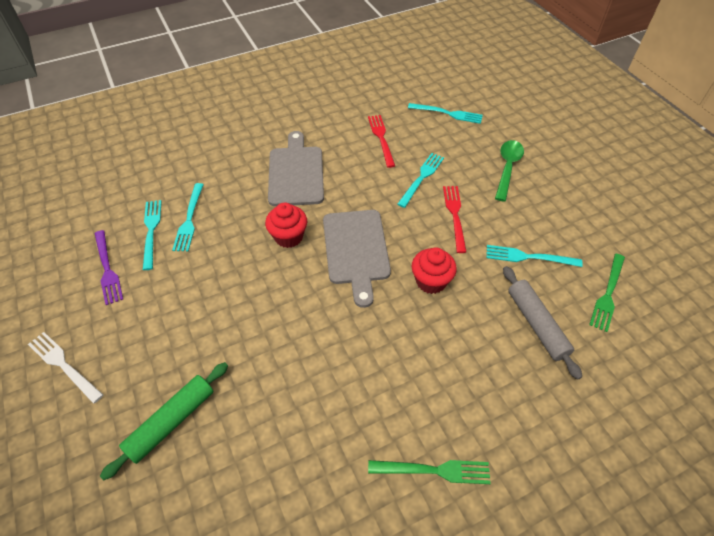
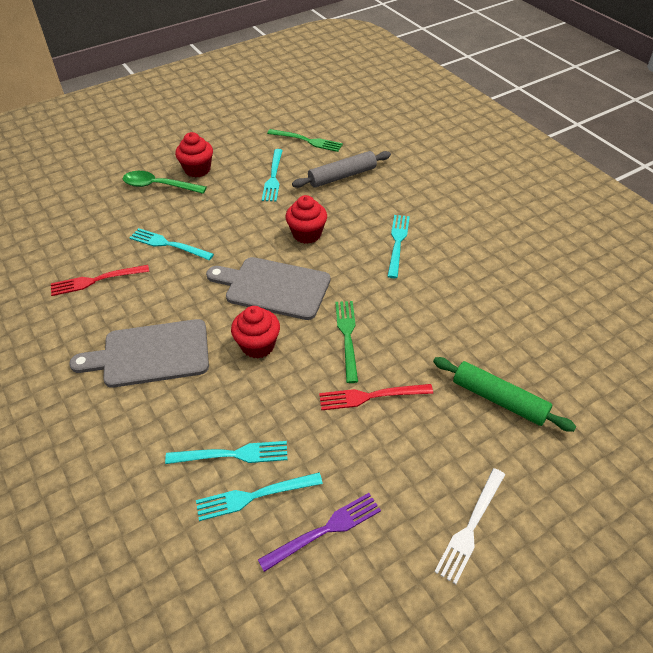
camera: 95 degrees left, 5 degrees down
grey cutting board [323,210,391,308] -> grey cutting board turned 150 degrees counterclockwise [206,257,330,320]
green fork [368,460,491,484] -> green fork moved to [335,301,358,383]
turquoise fork [408,103,483,124] -> turquoise fork moved to [387,215,410,278]
red fork [443,186,466,253] -> red fork moved to [319,384,433,410]
none -> red cupcake [175,132,213,178]

